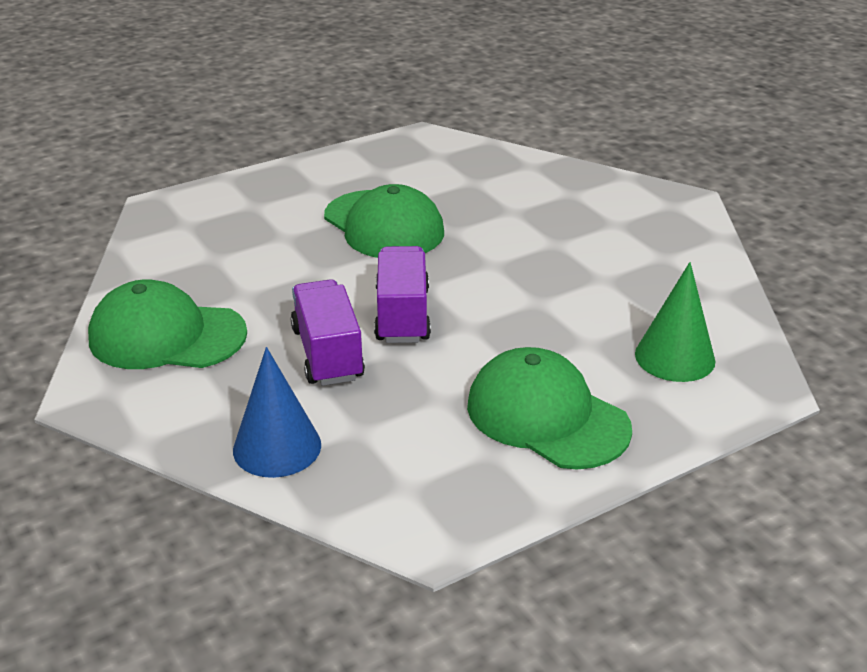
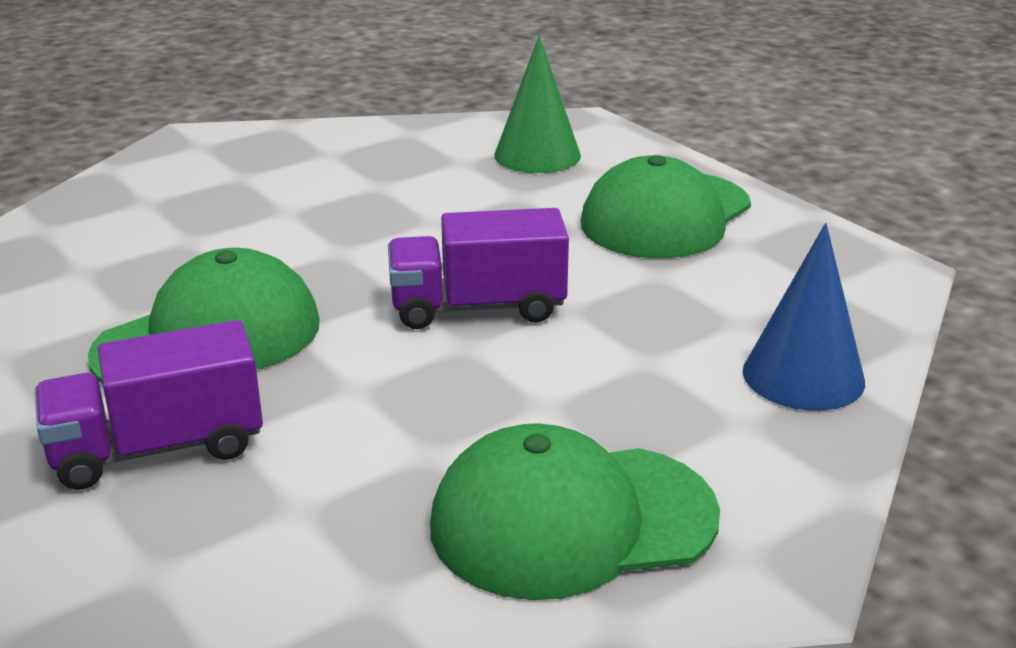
camera: 95 degrees left, 5 degrees down
green cap [88,279,247,369] -> green cap turned 75 degrees clockwise [430,423,720,600]
purple truck [291,279,365,386] -> purple truck moved to [35,320,263,490]

